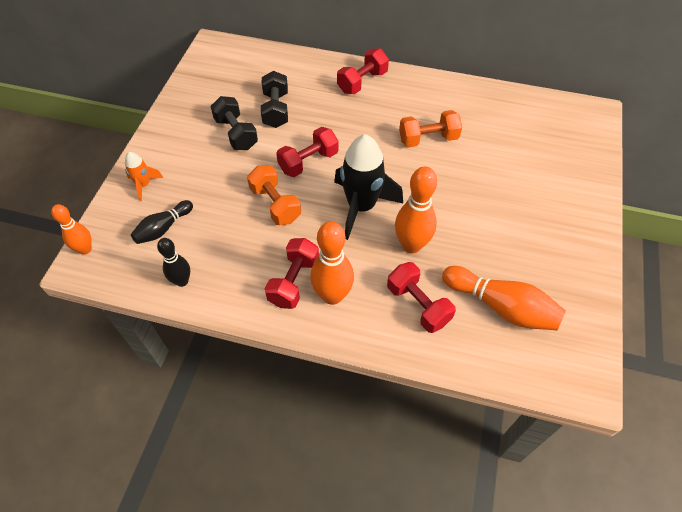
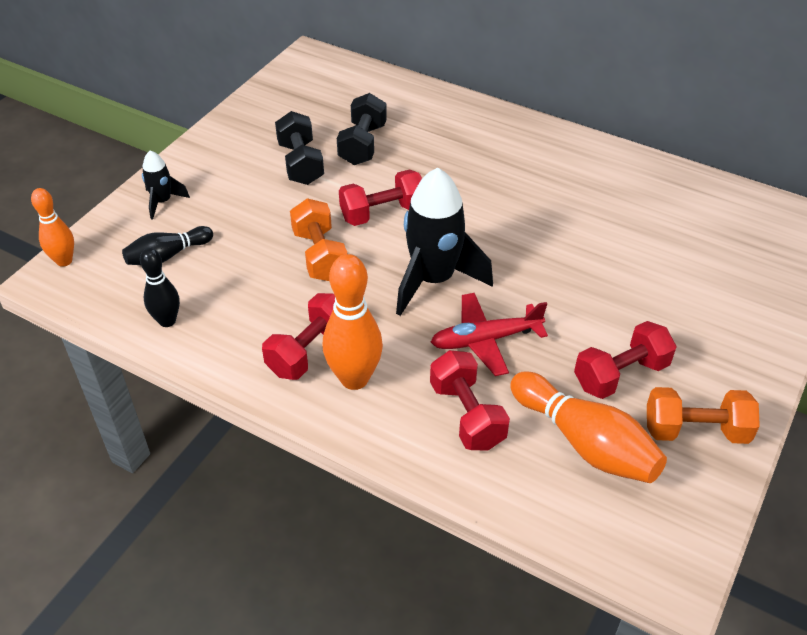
camera: 15 degrees right, 10 degrees down
orange rocket [125,152,163,201] -> black rocket [142,150,190,220]
red dumbbell [337,48,389,94] -> red dumbbell moved to [574,321,677,399]
orange bowling pin [395,167,437,253] -> red plane [431,293,548,376]
orange dumbbell [399,110,462,147] -> orange dumbbell moved to [647,387,760,444]

